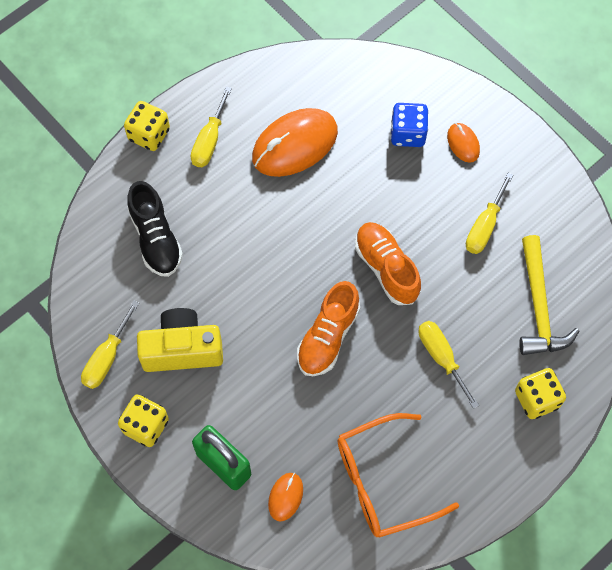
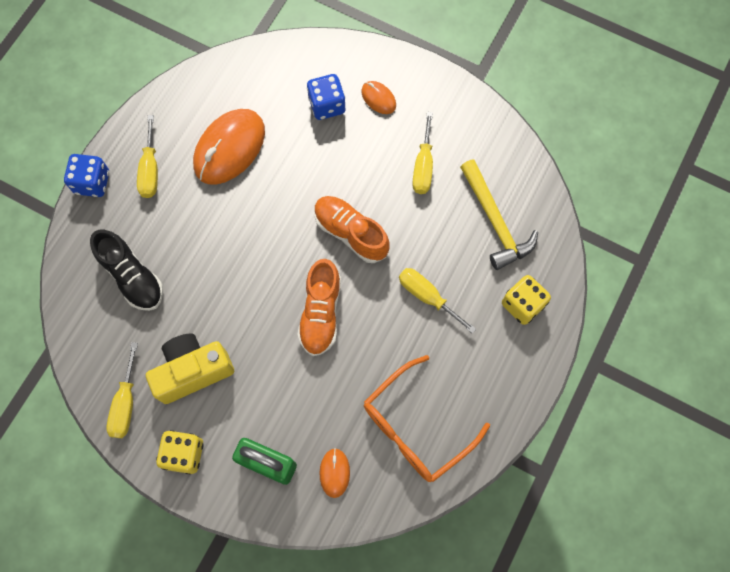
camera: 20 degrees left, 5 degrees up
yellow dice [124,101,170,151] -> blue dice [64,154,109,197]

